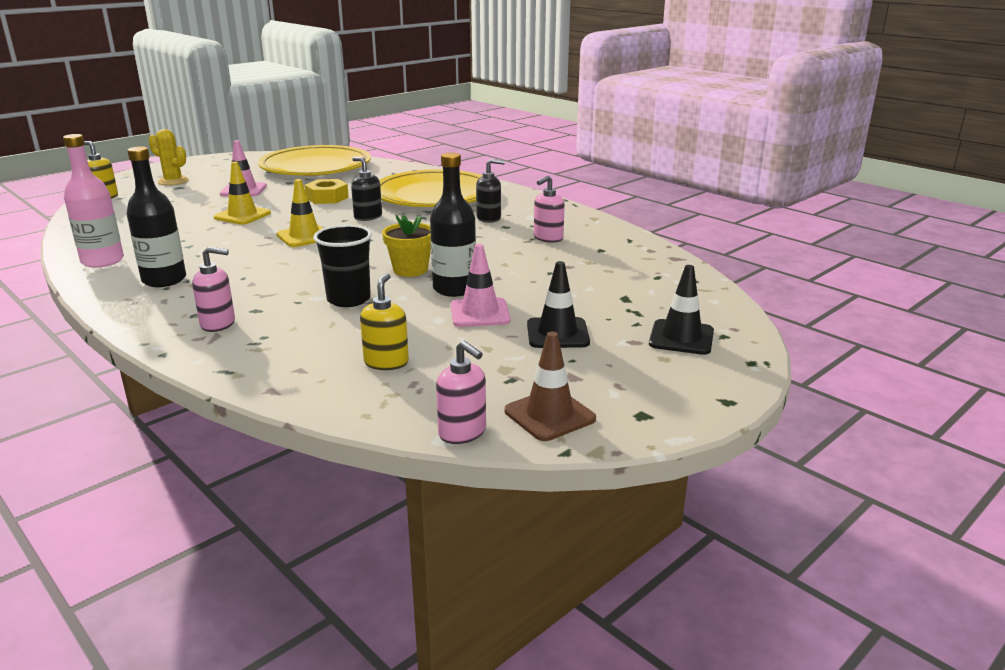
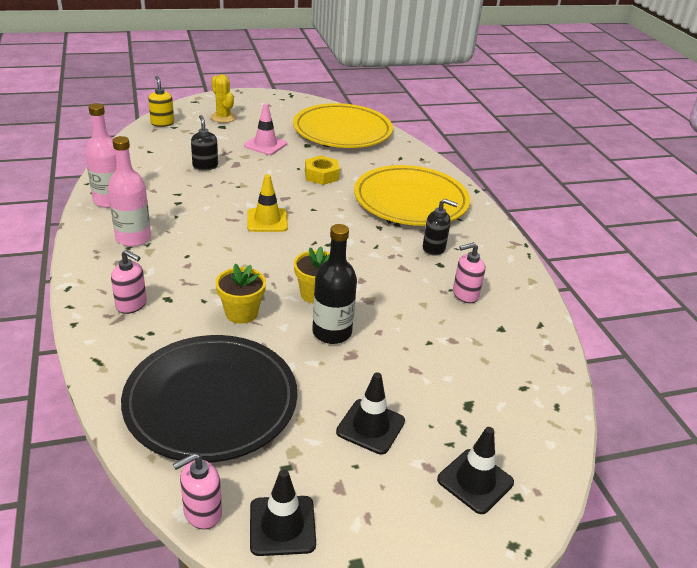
camera: 25 degrees right, 10 degrees up
black bottle [127,146,186,287] -> pink bottle [108,136,151,246]
yellow traffic cone [214,161,271,225] -> none
black cup [313,225,372,307] -> yellow flower pot [215,264,266,324]
black soap dispenser [351,157,382,221] -> black soap dispenser moved to [191,115,218,171]
yellow soap dispenser [360,273,409,370] -> black plate [121,335,297,463]
pink soap dispenser [436,340,486,444] -> pink soap dispenser turned 75 degrees clockwise [173,453,222,529]
pink traffic cone [451,244,511,327] -> none
brown traffic cone [505,332,596,441] -> black traffic cone [250,469,316,556]

